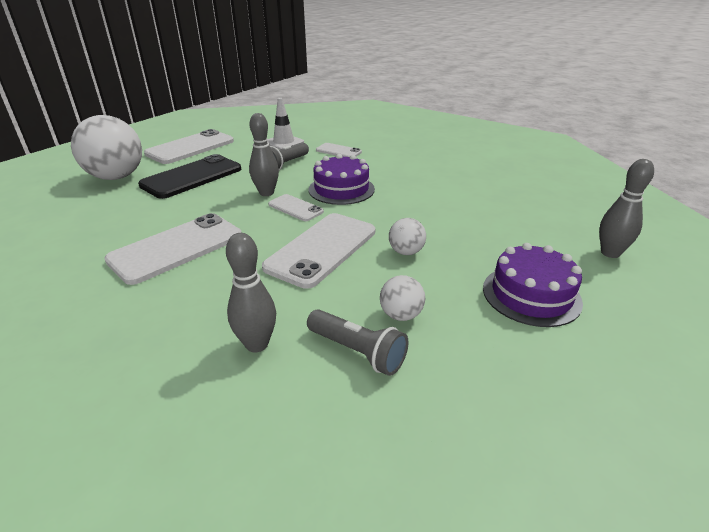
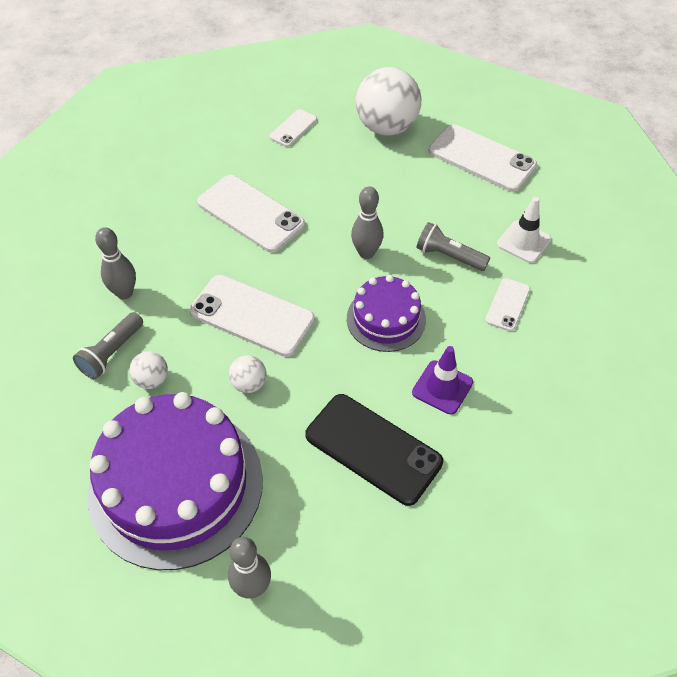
camera: 85 degrees right, 20 degrees up
black phone [138,154,241,199] -> black phone moved to [305,394,443,506]
white phone [268,194,324,221] -> white phone moved to [269,109,317,147]
purple cake [483,243,583,327] -> purple cake [88,392,263,570], size x1.90
none -> purple traffic cone [412,346,473,415]

